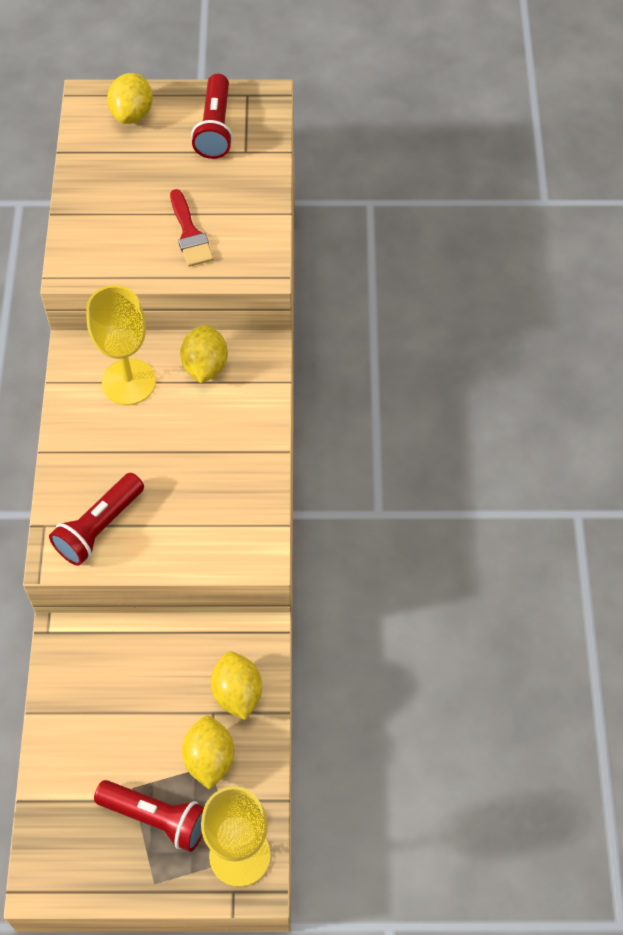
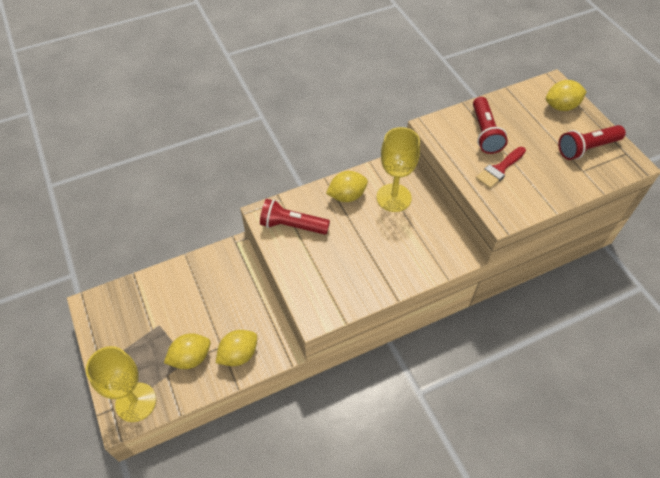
camera: 65 degrees right, 5 degrees down
red flashlight [94,780,204,852] -> red flashlight moved to [473,97,508,154]
yellow lemon [180,325,228,383] -> yellow lemon moved to [326,171,368,202]

